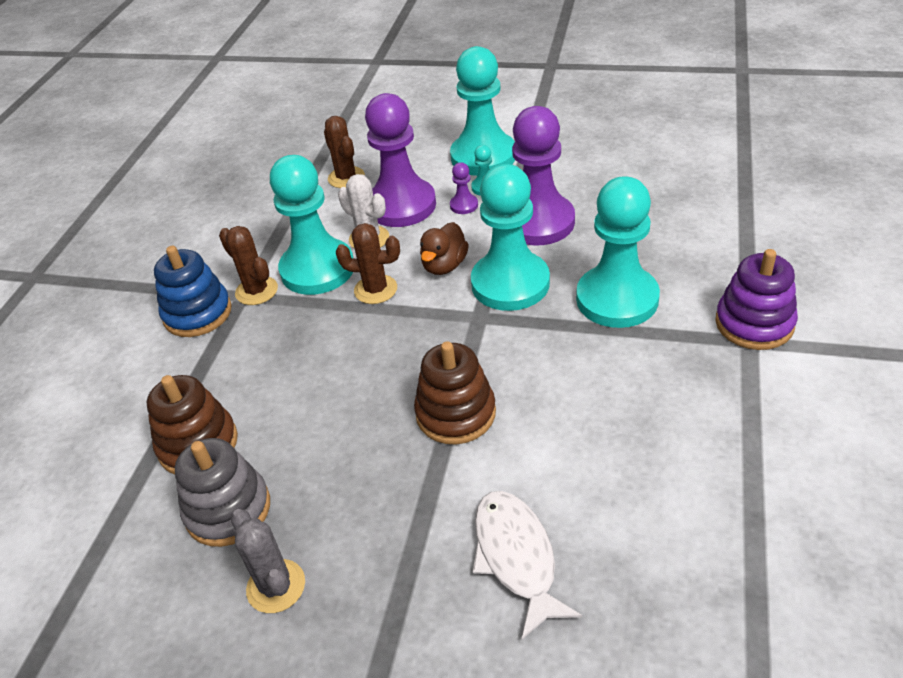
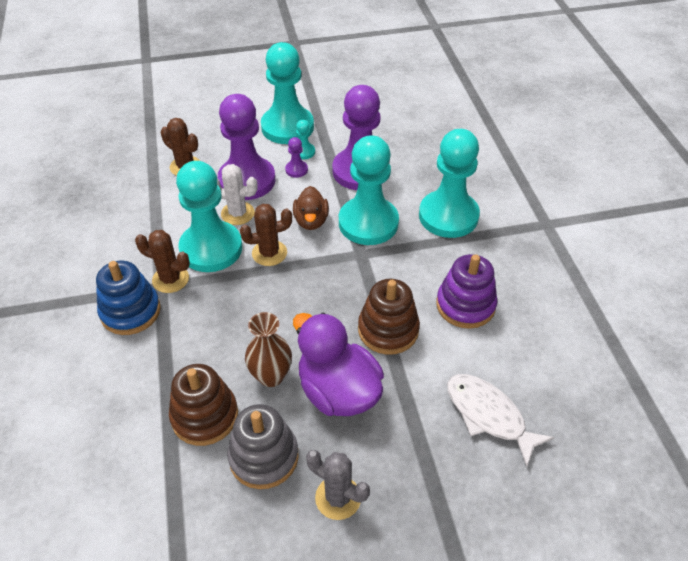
camera: 30 degrees left, 5 degrees up
purple stacking toy [715,249,798,350] -> purple stacking toy moved to [436,254,498,329]
none -> brown vase [245,312,292,387]
none -> purple duck [293,313,384,416]

